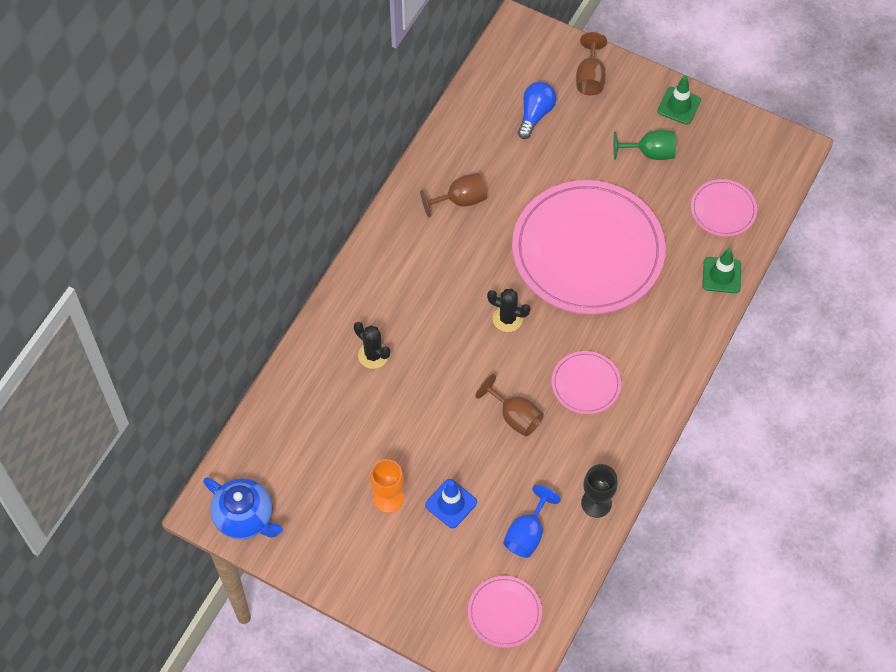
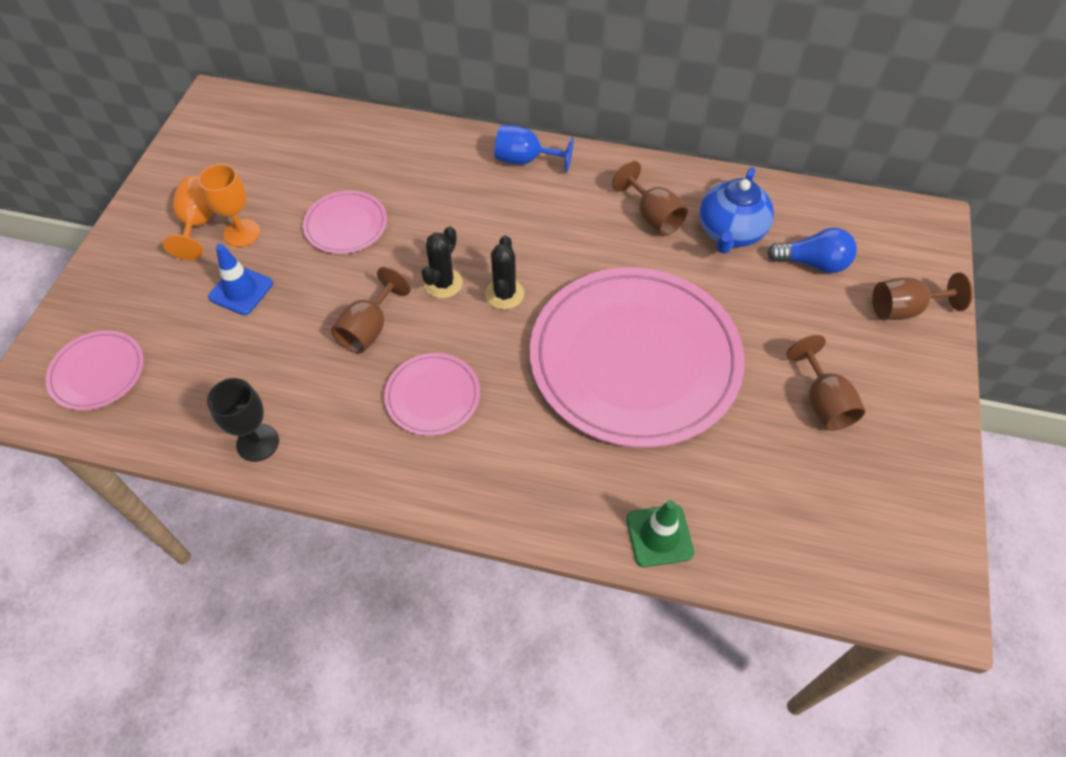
camera: 75 degrees right, 5 degrees down
blue teapot [203,478,283,539] -> blue teapot moved to [700,167,774,254]
black cactus [354,322,390,369] -> black cactus moved to [421,226,463,298]
blue goblet [503,485,560,558] -> blue goblet moved to [494,125,574,172]
green goblet [613,130,676,160] -> brown goblet [787,335,865,431]
green traffic cone [657,76,701,125] -> none
pink plate [691,179,757,237] -> pink plate moved to [303,190,387,254]
none -> orange goblet [163,176,213,260]

